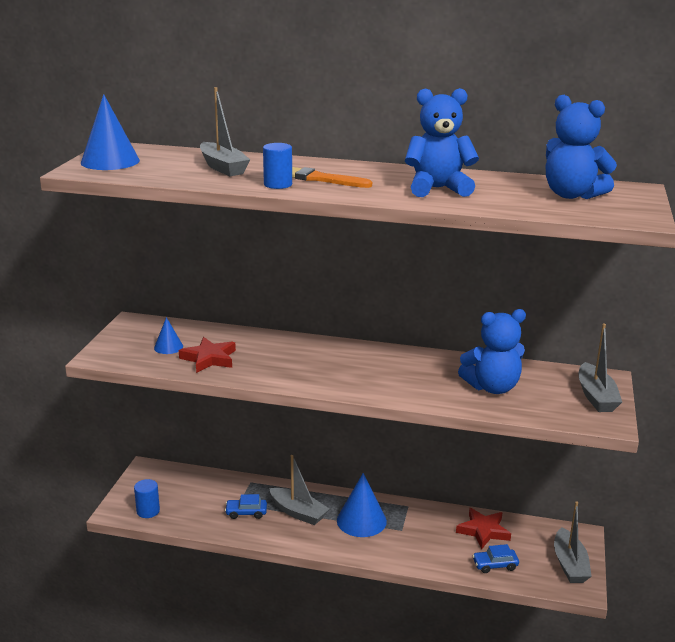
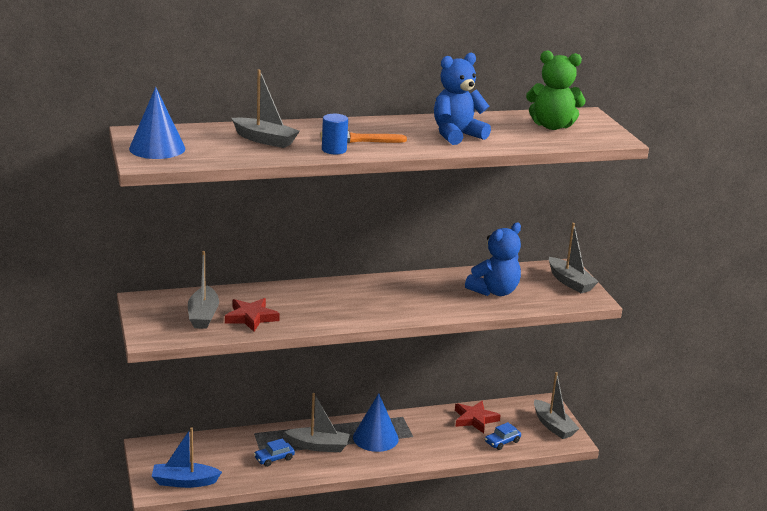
camera: 30 degrees left, 0 degrees up
blue cylinder [134,479,160,518] -> blue boat [152,427,222,488]
blue cone [154,317,183,354] -> grey boat [188,251,219,329]
blue teddy bear [546,95,617,199] -> green teddy bear [526,50,585,130]

